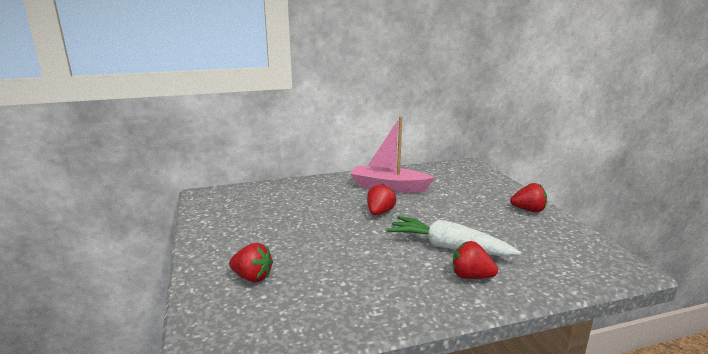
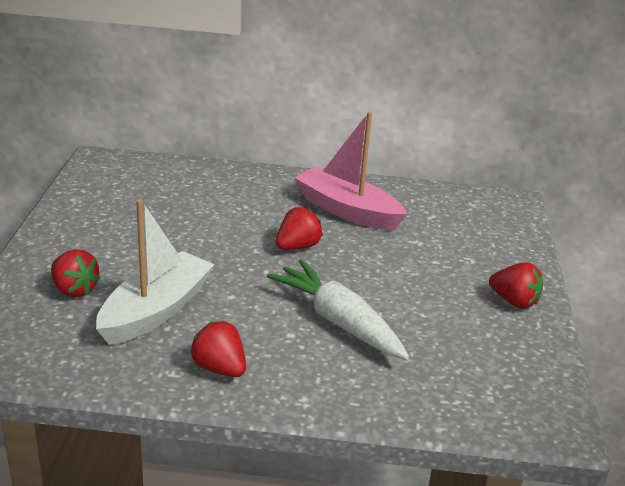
camera: 20 degrees right, 10 degrees up
red strawberry [453,241,498,279] -> red strawberry moved to [190,321,246,377]
none -> white boat [96,199,215,345]

